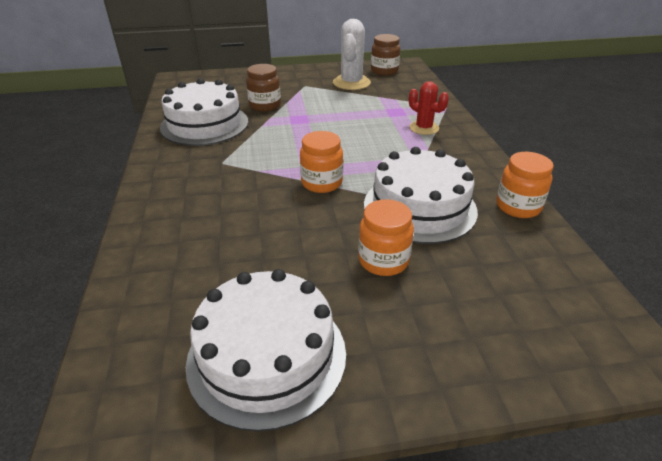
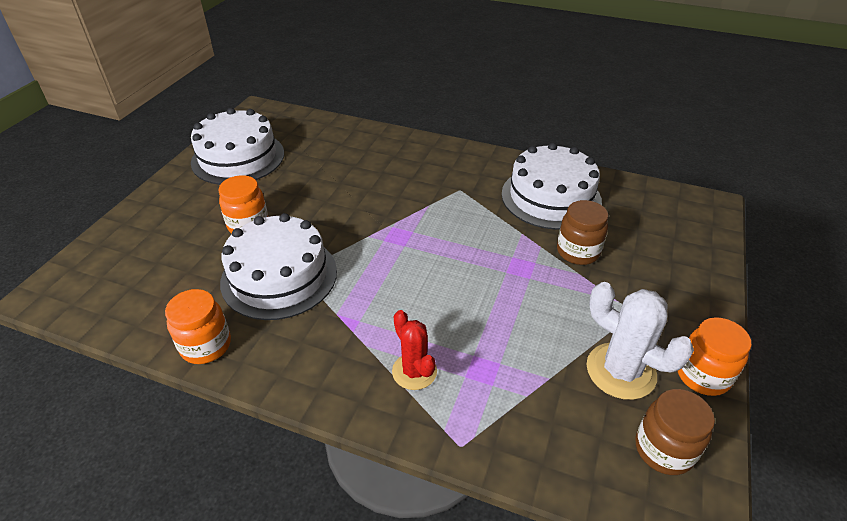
camera: 120 degrees right, 5 degrees up
orange jar [300,131,343,193] -> orange jar moved to [678,317,752,396]
red cactus [409,81,449,135] -> red cactus turned 75 degrees clockwise [392,310,437,390]

